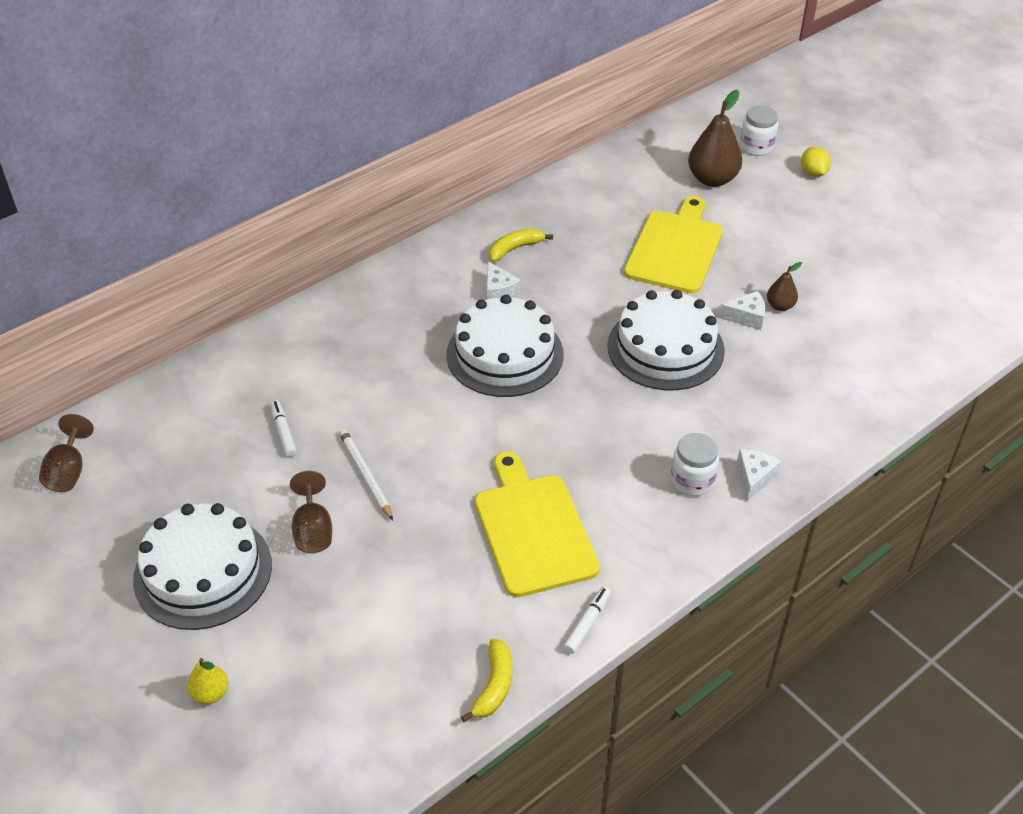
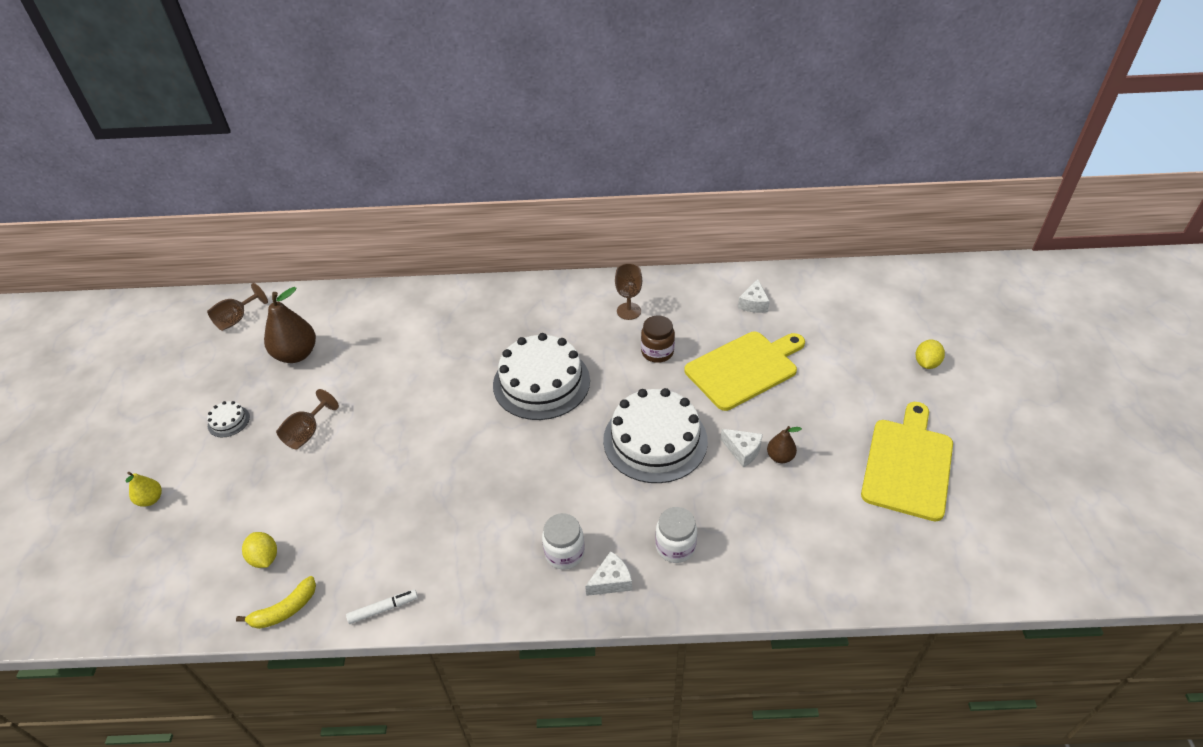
camera: 40 degrees right, 0 degrees up
white cake [133,503,272,630] -> white cake [207,401,250,437], size x0.41
white marker [270,400,297,457] -> none
white pencil [339,429,393,520] -> none
yellow cutting board [475,451,600,597] -> yellow cutting board moved to [861,402,953,521]
white cheese [487,261,521,299] -> white cheese moved to [738,279,770,313]
yellow banana [489,228,553,262] -> brown goblet [615,263,642,320]
brown pear [688,90,742,187] -> brown pear moved to [264,287,316,363]
white jar [740,106,778,156] -> white jar moved to [655,507,697,563]
none -> yellow lemon [242,532,277,568]
none -> brown jar [641,315,675,363]

